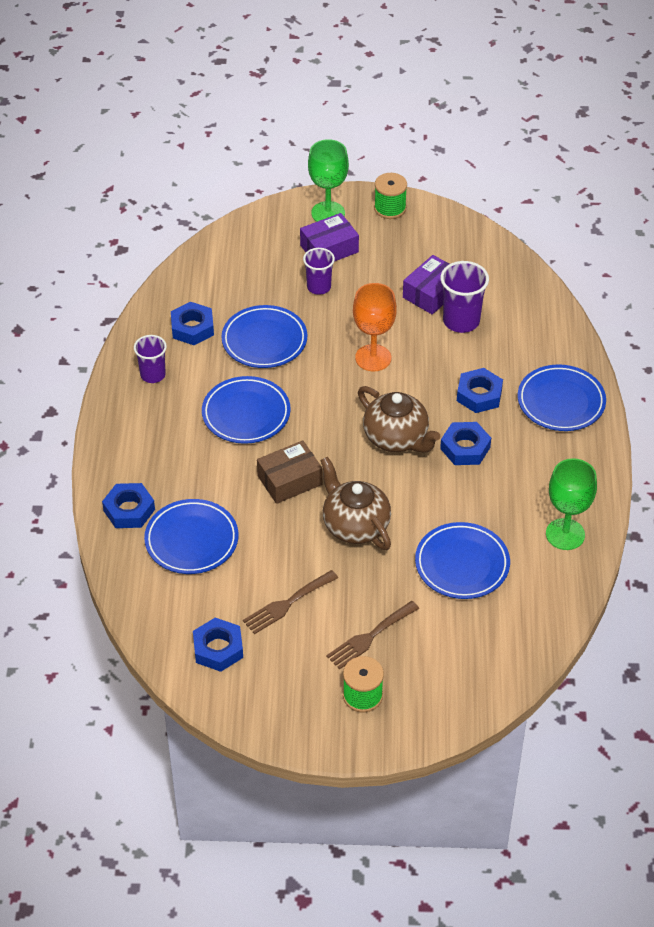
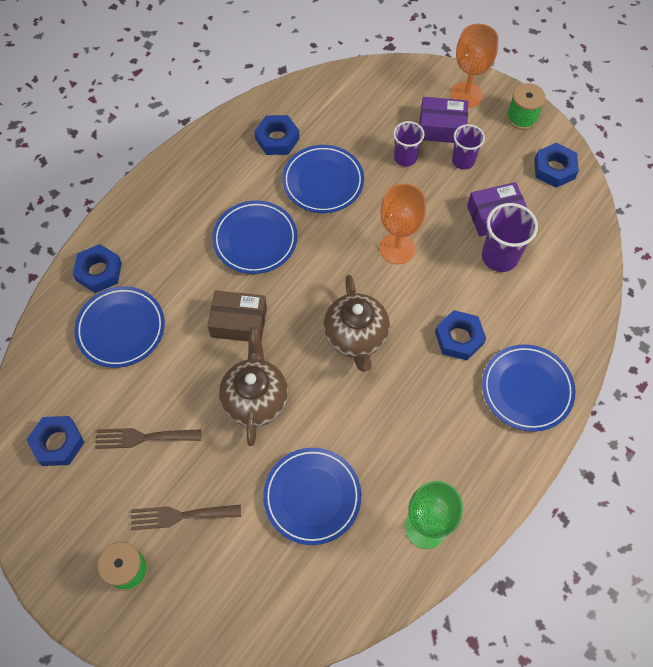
camera: 35 degrees right, 15 degrees up
purple cup [134,335,167,383] -> purple cup moved to [452,124,485,170]
green goblet [308,139,349,222] -> orange goblet [451,24,498,108]
blue nut [440,422,491,465] -> blue nut moved to [534,143,579,188]

